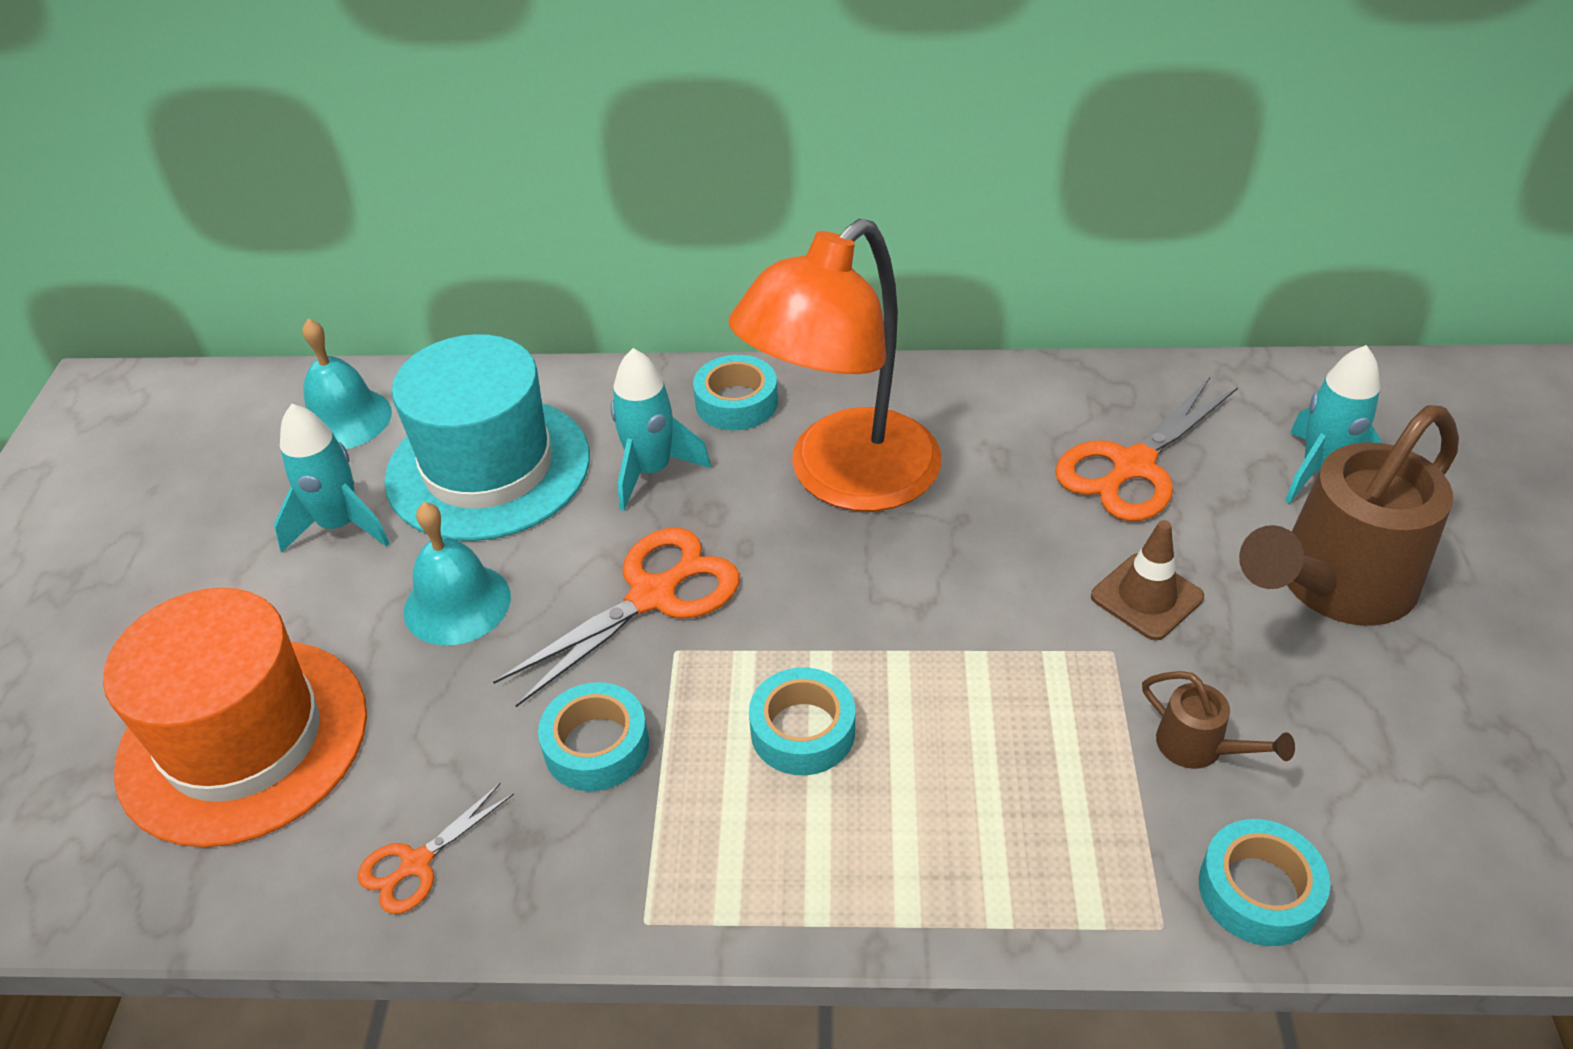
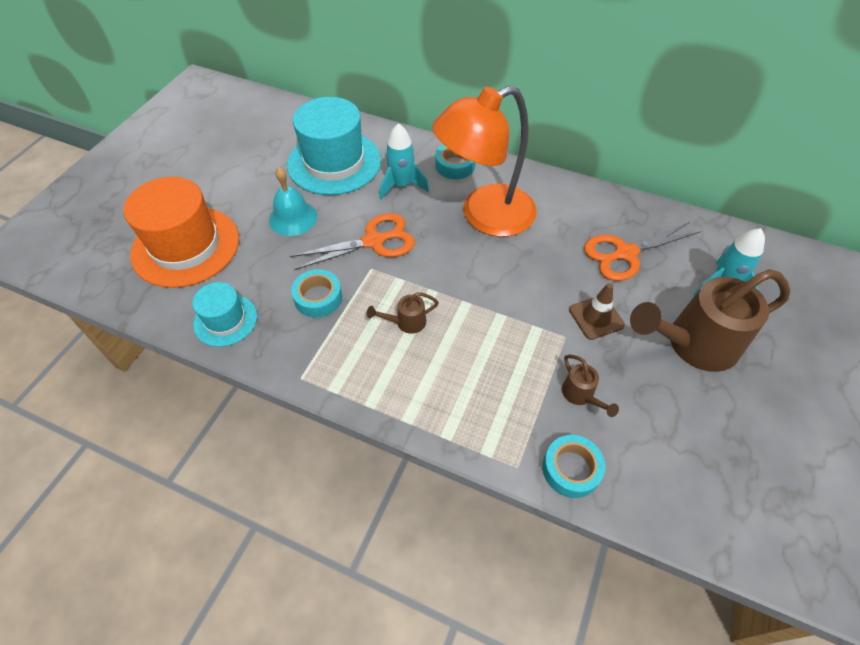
camera: 20 degrees right, 10 degrees up
turquoise rocket [274,404,390,553] -> none
turquoise bell [302,319,392,449] -> none
orange scissors [357,782,514,914] -> turquoise hat [192,282,257,347]
turquoise tape [749,667,855,775] -> brown watering can [367,292,439,334]

